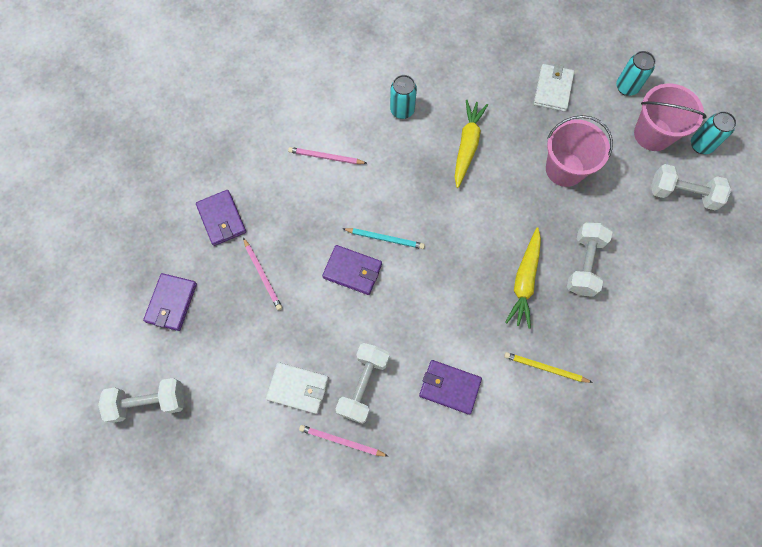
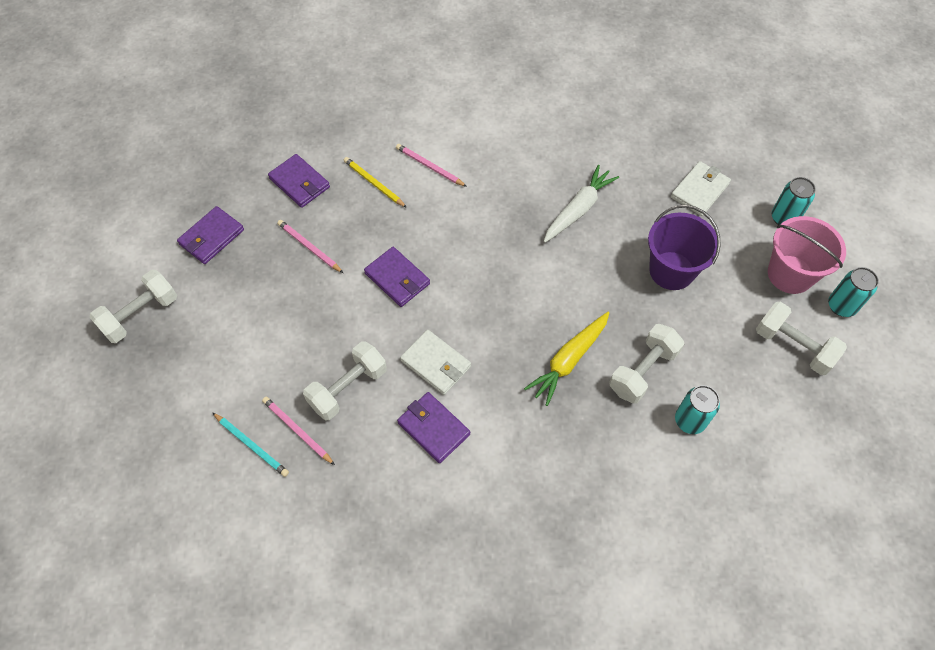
camera: 25 degrees right, 10 degrees down
white dumbbell [98,378,185,423] -> white dumbbell turned 60 degrees counterclockwise [89,270,177,343]
purple wallet [196,190,246,246] -> purple wallet turned 45 degrees counterclockwise [268,154,330,208]
pink pencil [243,238,282,310] -> pink pencil turned 135 degrees clockwise [277,220,343,273]
white wallet [266,362,329,414] -> white wallet moved to [400,330,471,395]
turquoise pencil [342,228,425,249] -> turquoise pencil moved to [213,413,289,477]
turquoise can [390,75,417,119] -> turquoise can moved to [675,385,720,434]
yellow carrot [455,100,488,188] -> white carrot [544,164,619,243]
yellow pencil [504,352,593,383] -> yellow pencil moved to [344,157,407,208]
pink bucket [546,115,613,187] -> purple bucket [648,205,721,290]

